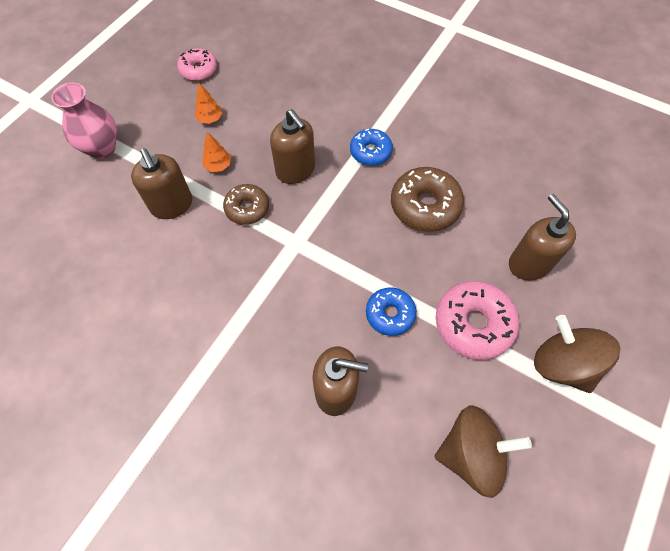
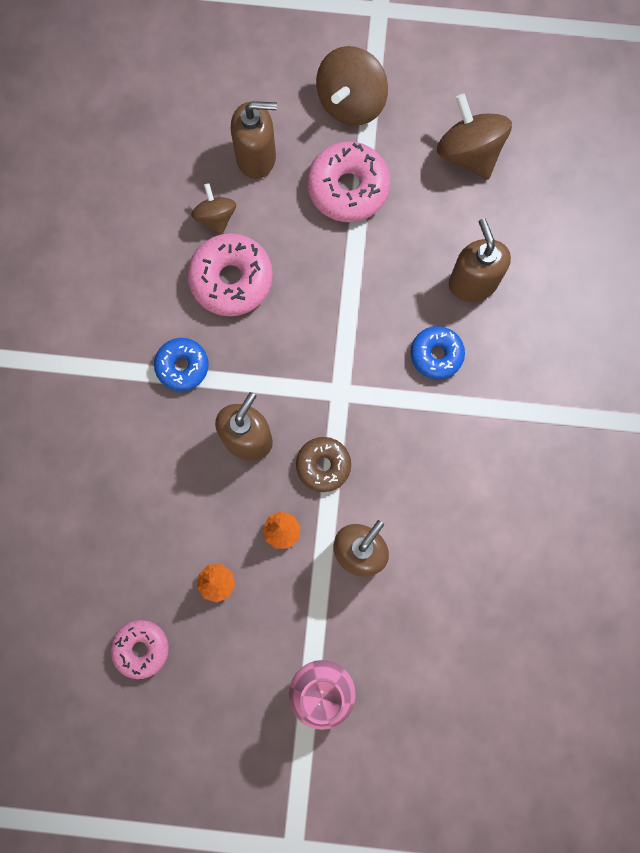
camera: 115 degrees left, 15 degrees up
blue donut [366,287,417,336] -> blue donut moved to [411,326,465,379]
brown donut [391,167,464,232] -> pink donut [187,233,273,316]
brown soap dispenser [509,194,576,280] -> brown soap dispenser turned 135 degrees counterclockwise [231,101,277,179]
none -> brown spinning top [191,183,236,235]

